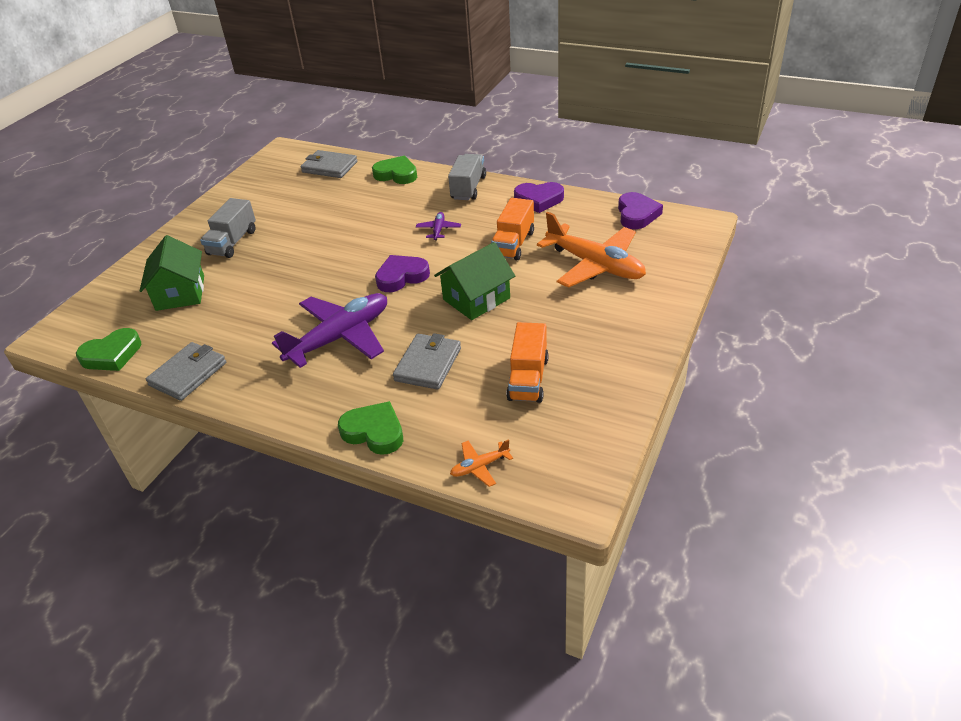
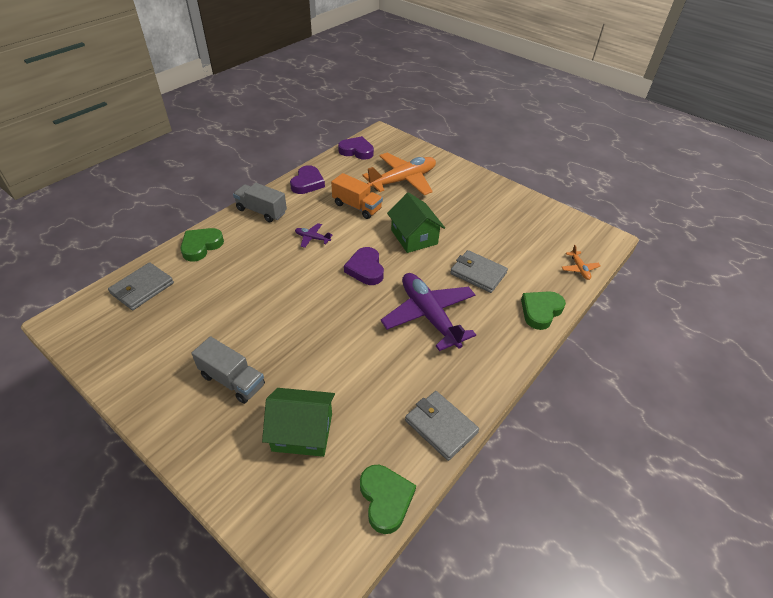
camera: 80 degrees left, 5 degrees up
orange truck [506,322,549,403] -> none

